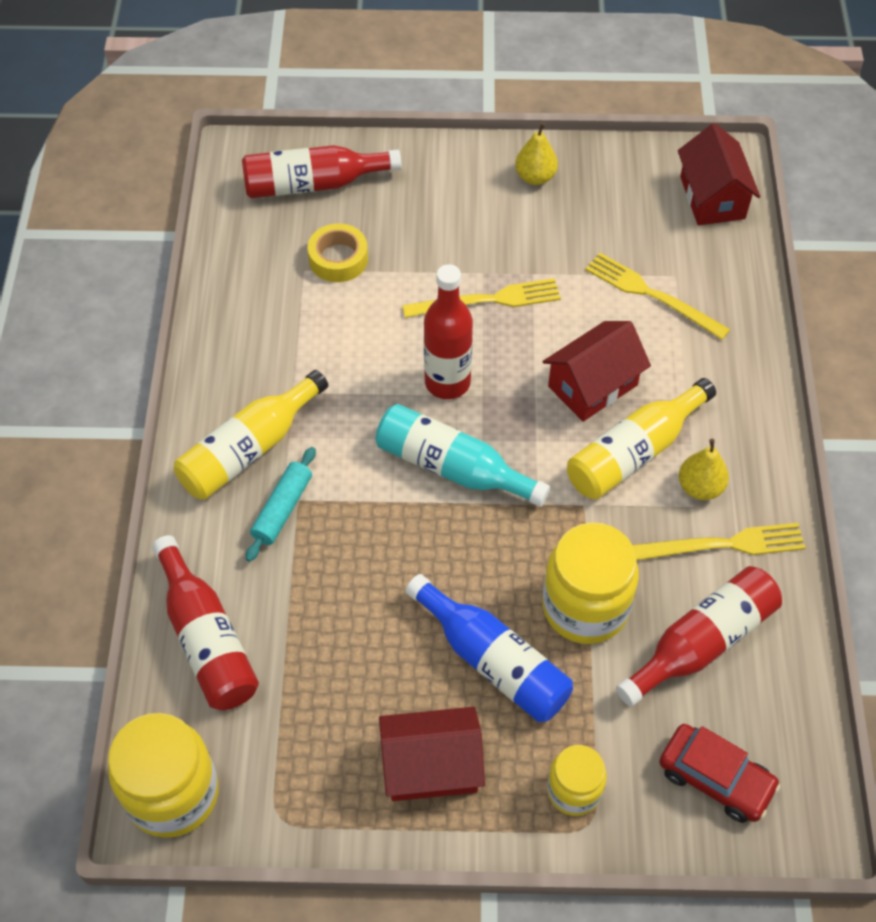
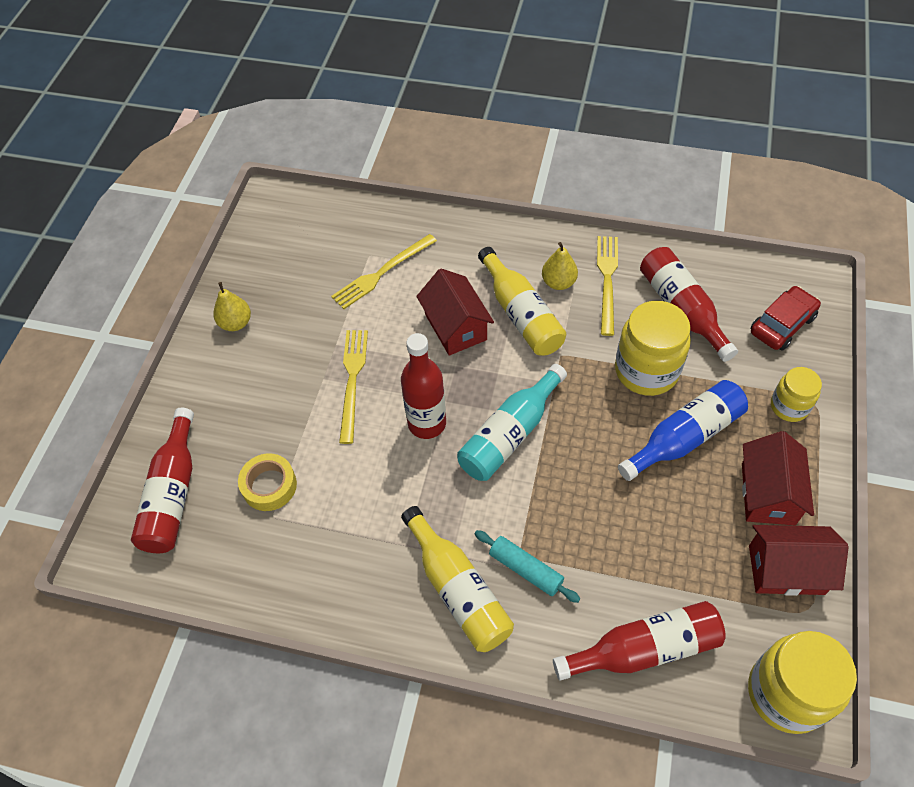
camera: 75 degrees left, 0 degrees up
red house [678,123,761,225] -> red house moved to [749,525,849,596]

